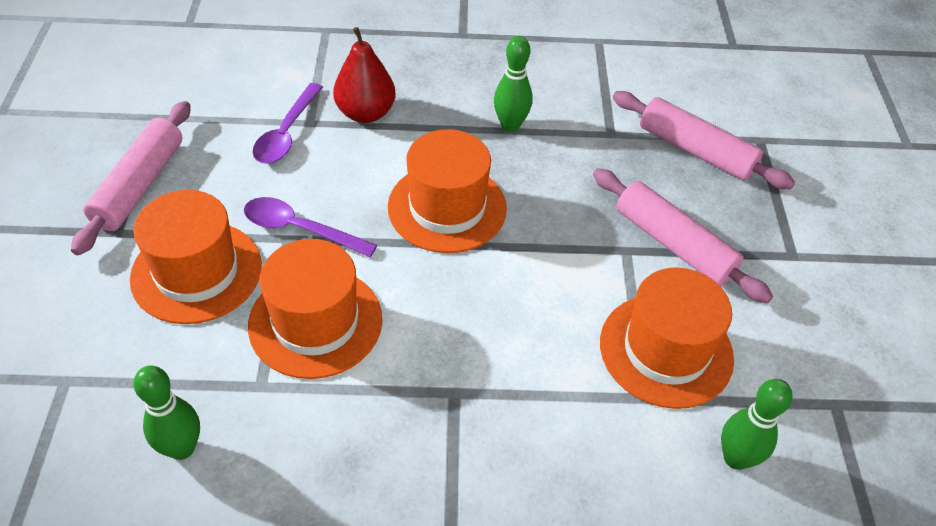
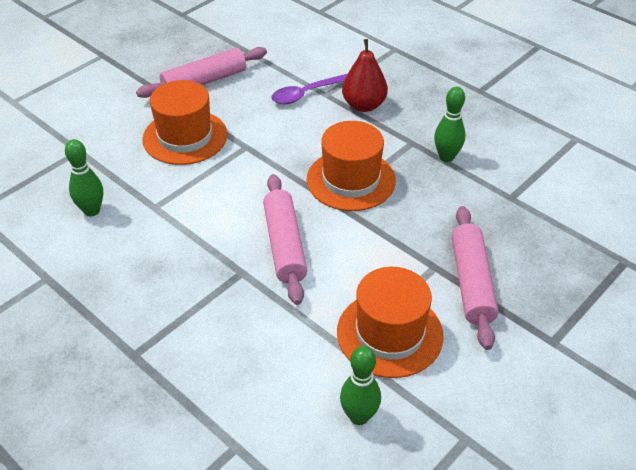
camera: 45 degrees right, 5 degrees down
purple spoon [244,197,377,257] -> none
orange hat [248,239,383,379] -> none
pink rolling pin [613,91,795,189] -> pink rolling pin moved to [263,174,307,305]

